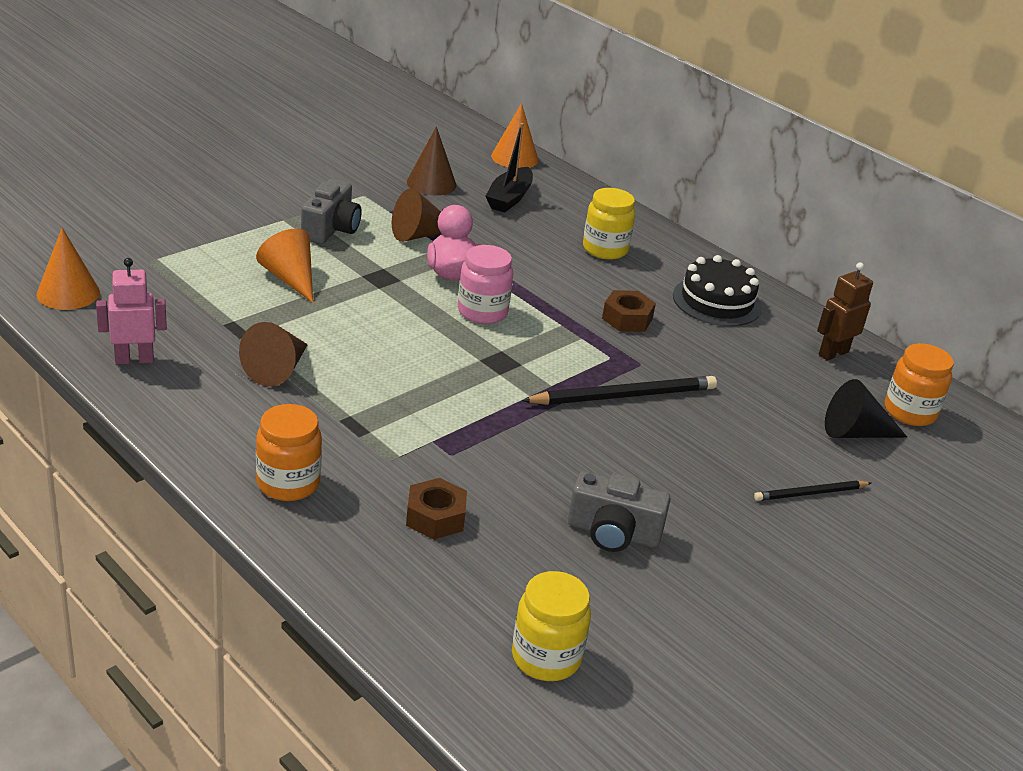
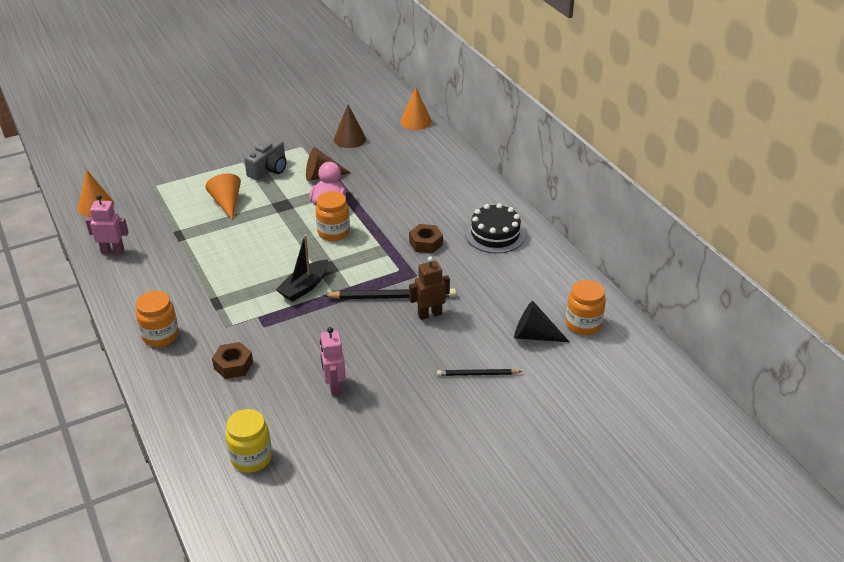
camera: 20 degrees right, 5 degrees up
brown cone [239,322,308,387] -> none
pink jar [458,245,513,324] -> orange jar [316,191,350,241]
black boat [485,123,533,213] -> black boat moved to [276,235,328,302]
grey camera [568,471,671,552] -> pink robot [320,327,346,396]
yellow jar [583,188,635,260] -> none
brown robot [817,262,873,361] -> brown robot moved to [409,256,450,320]

